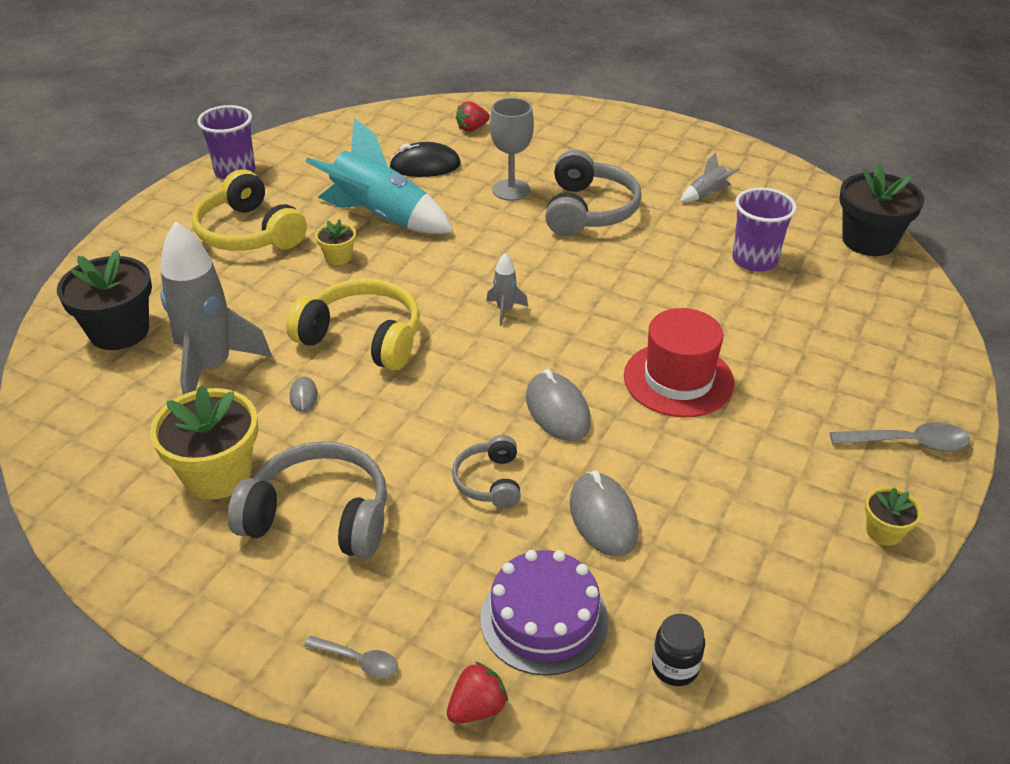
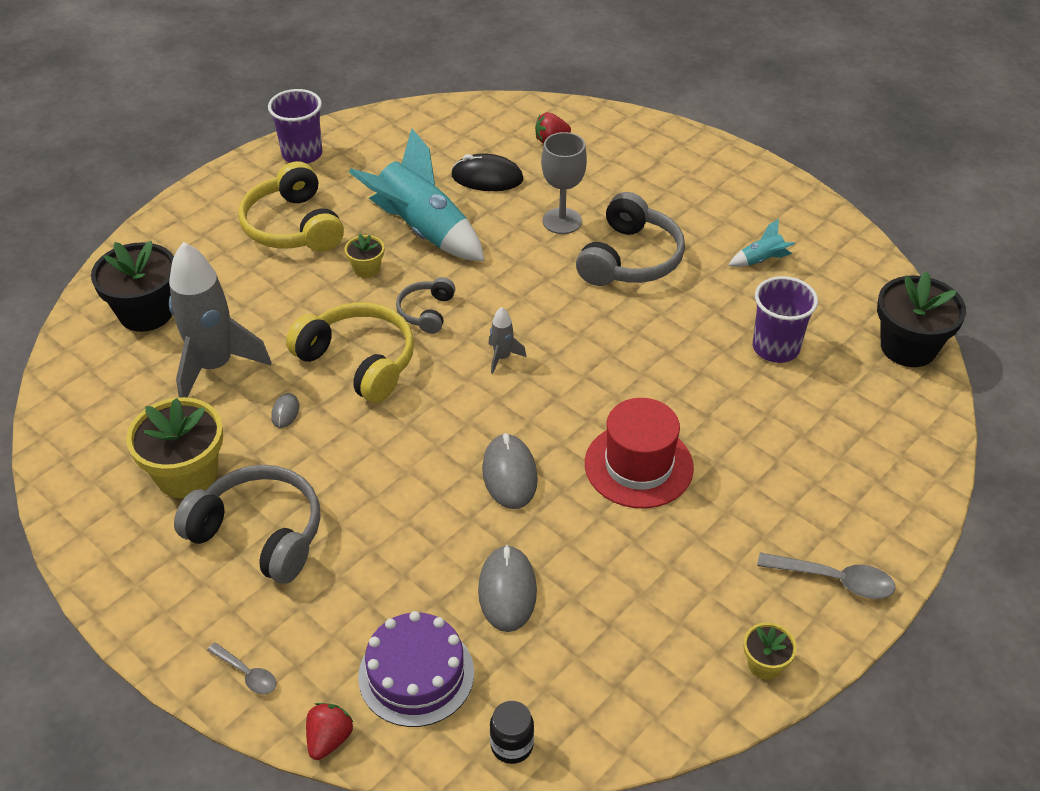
camera: 15 degrees right, 5 degrees up
red strawberry [447,662,508,724] -> red strawberry turned 45 degrees counterclockwise [306,703,353,760]
grey headphones [452,435,521,508] -> grey headphones moved to [396,277,455,334]
grey rocket [680,153,740,202] -> turquoise rocket [728,219,795,267]

